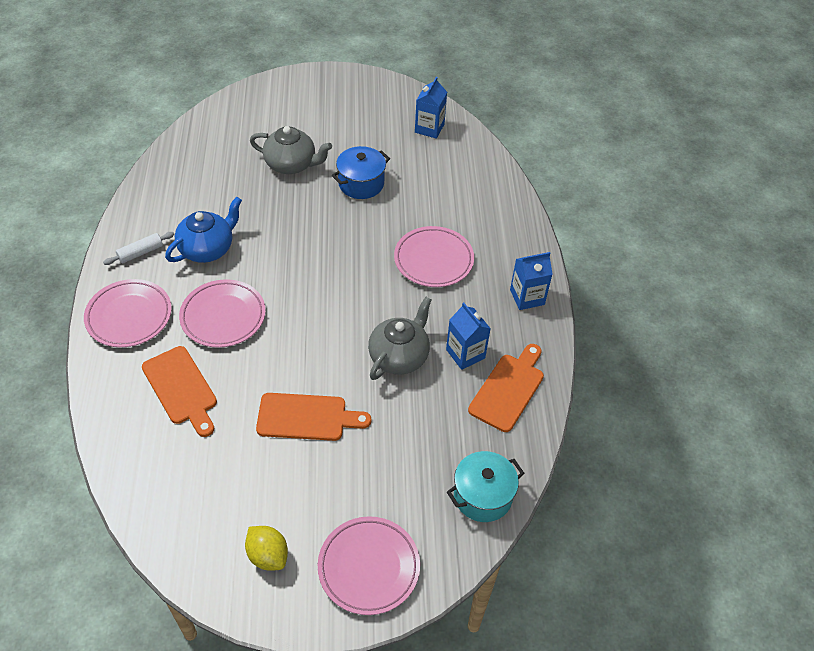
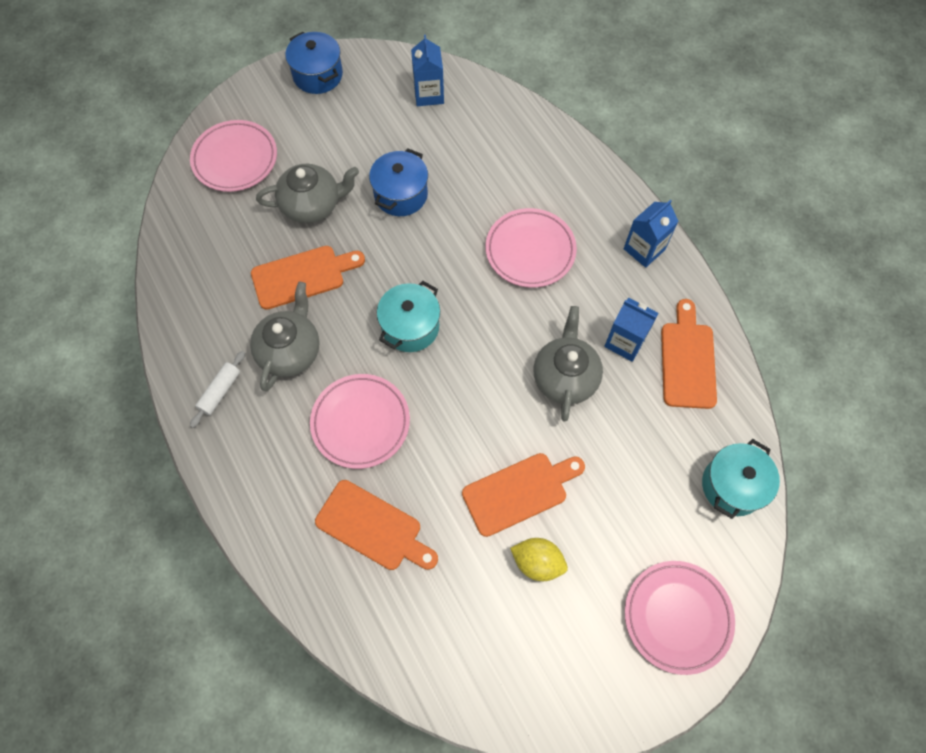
camera: 25 degrees left, 15 degrees up
pink plate [84,279,172,347] -> pink plate moved to [190,120,277,192]
blue teapot [165,197,242,263] -> grey teapot [250,282,320,391]
yellow lemon [245,526,288,571] -> yellow lemon moved to [510,538,568,581]
none -> orange cutting board [251,246,365,310]
none -> blue pot [285,32,343,94]
none -> turquoise pot [377,281,440,352]

